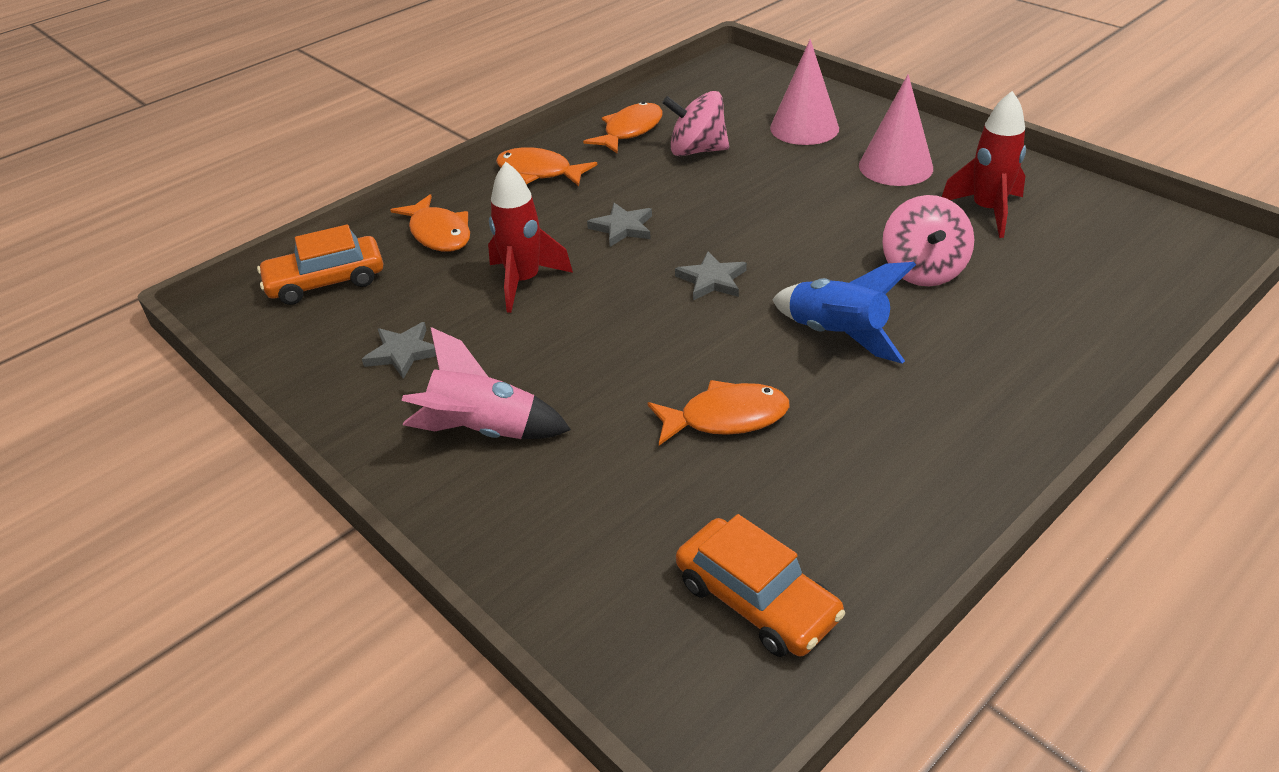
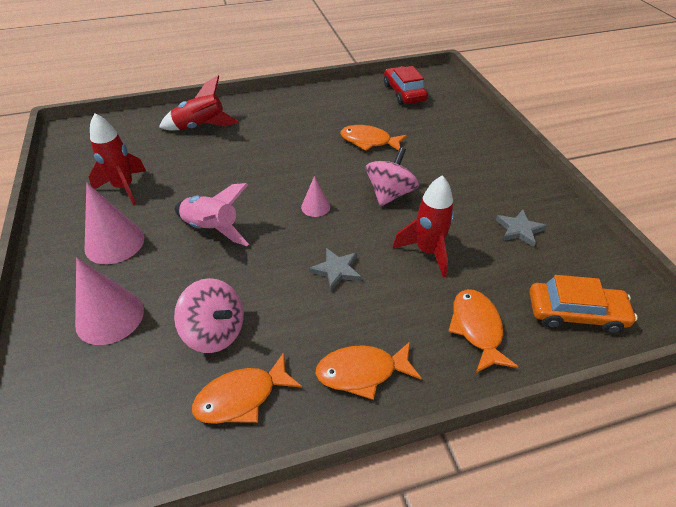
camera: 155 degrees left, 5 degrees up
pink rocket [401,327,571,439] -> pink rocket moved to [175,183,249,246]
orange fish [496,147,597,186] -> orange fish turned 120 degrees clockwise [315,342,422,400]
grey star [675,251,747,300] -> pink cone [301,176,330,217]
orange car [676,514,845,657] -> red car [384,66,428,105]
blue rocket [772,262,916,364] -> none
pink spinning top [882,195,974,286] -> pink spinning top moved to [366,147,419,206]
none -> red rocket [159,76,239,130]

